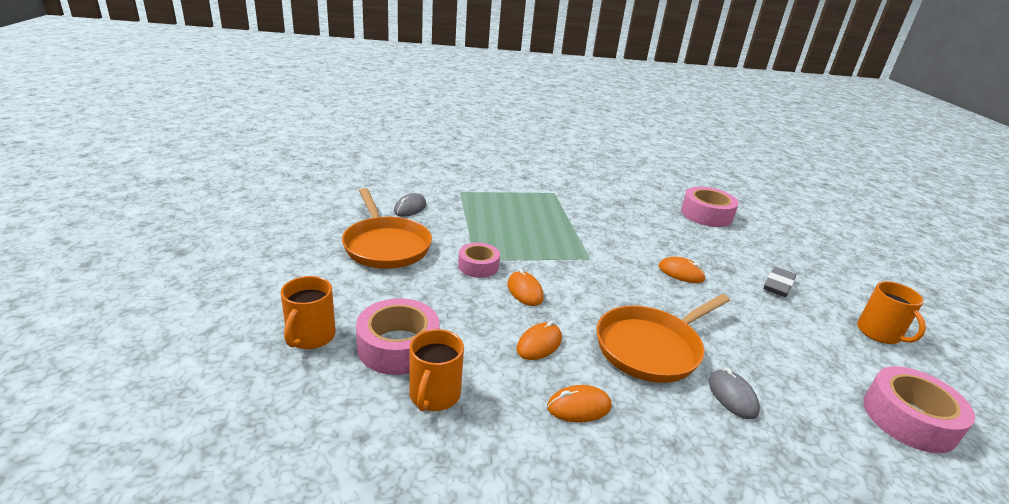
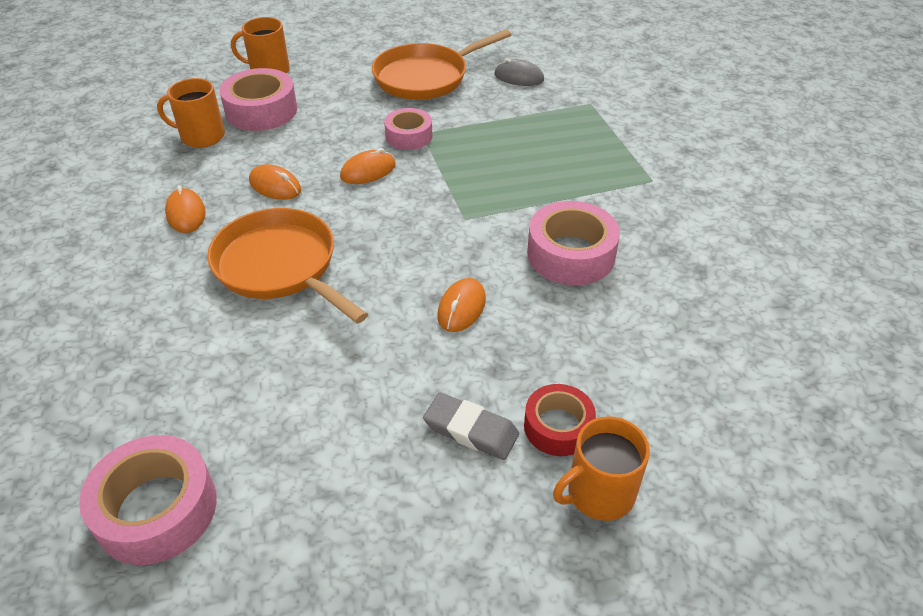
camera: 85 degrees right, 15 degrees up
pink tape [681,186,739,227] -> pink tape moved to [527,201,620,285]
grey mouse [708,367,760,419] -> none
orange mug [857,281,926,344] -> orange mug moved to [553,416,650,521]
none -> red tape [524,384,596,456]

